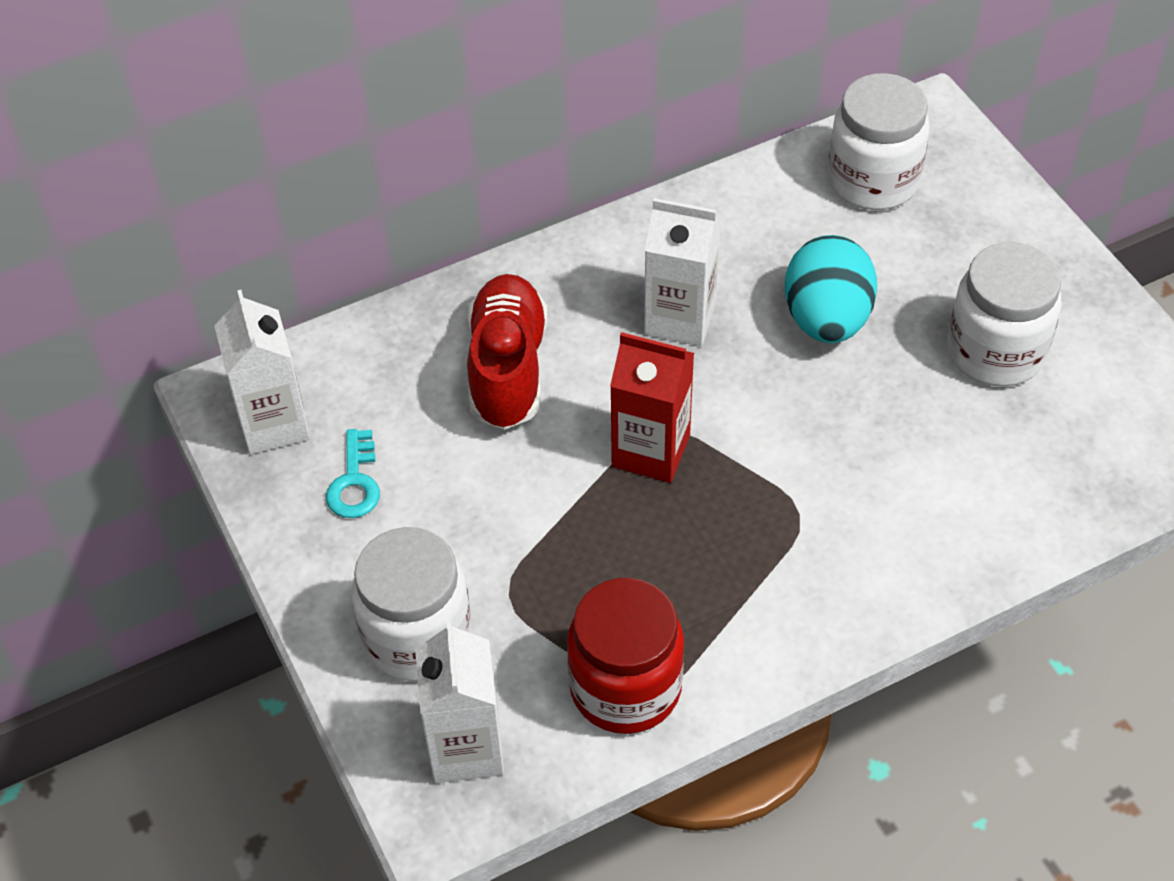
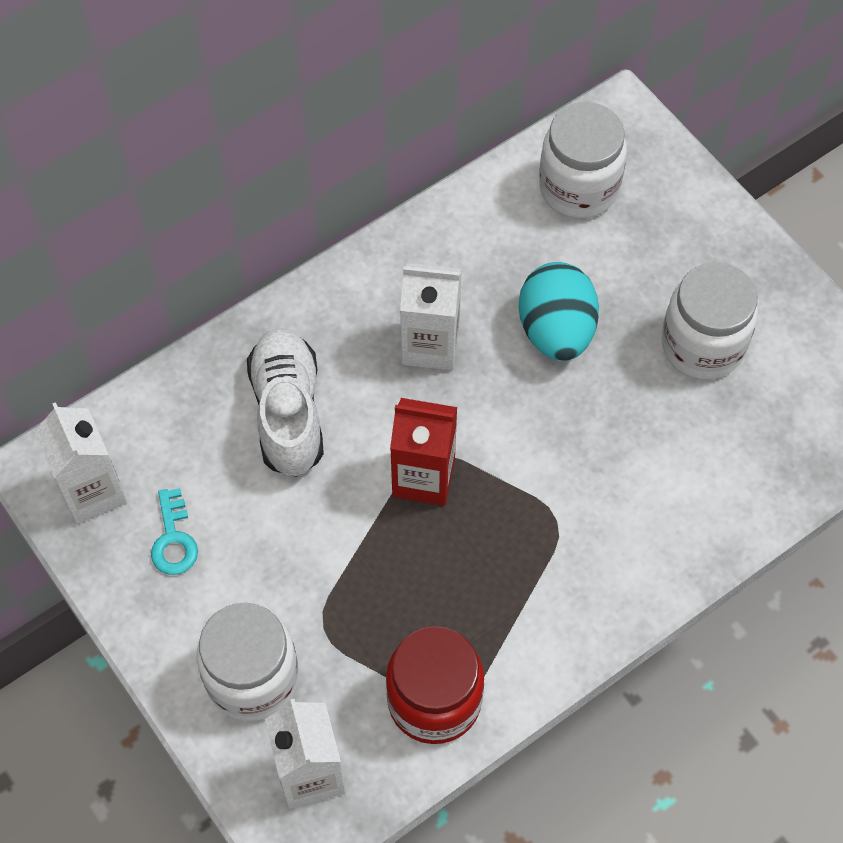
camera: 10 degrees left, 10 degrees up
red shoe [467,274,548,430] -> white shoe [247,328,324,477]

